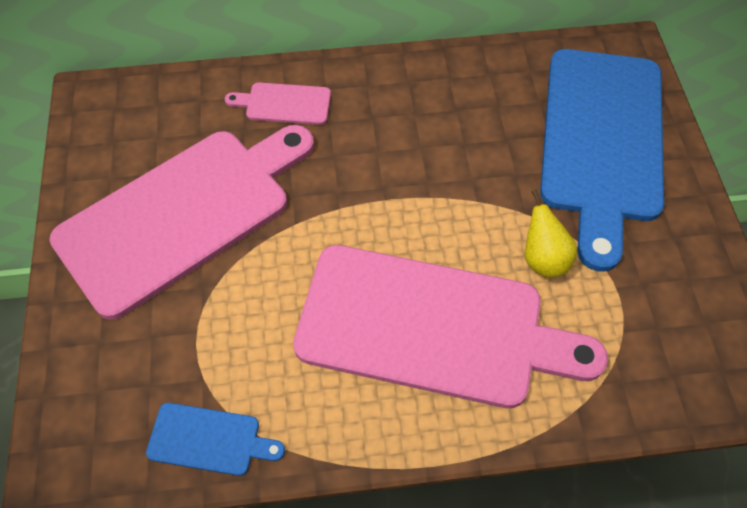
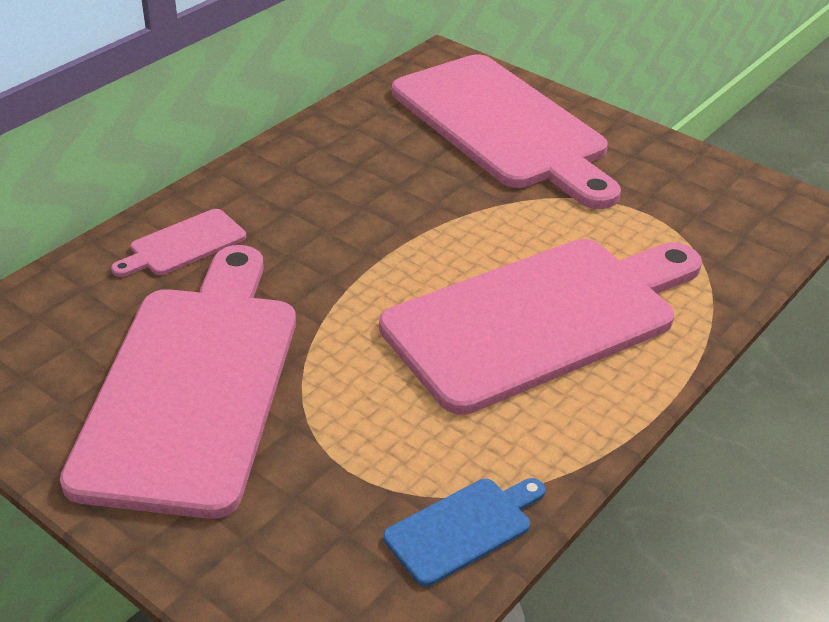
camera: 45 degrees left, 20 degrees down
yellow pear [525,189,577,277] -> none
blue cutting board [540,49,664,272] -> pink cutting board [392,55,621,209]

